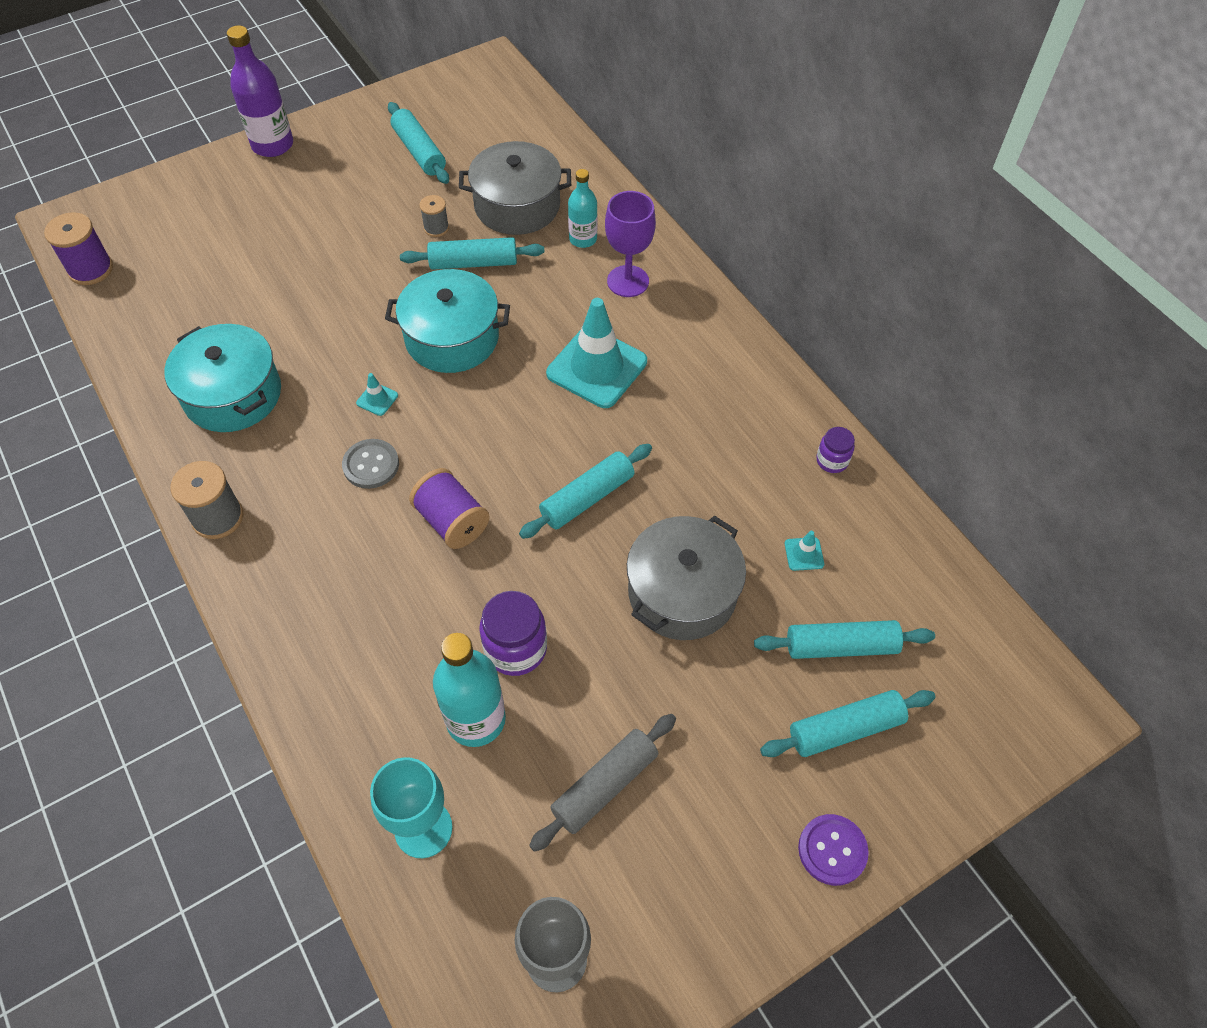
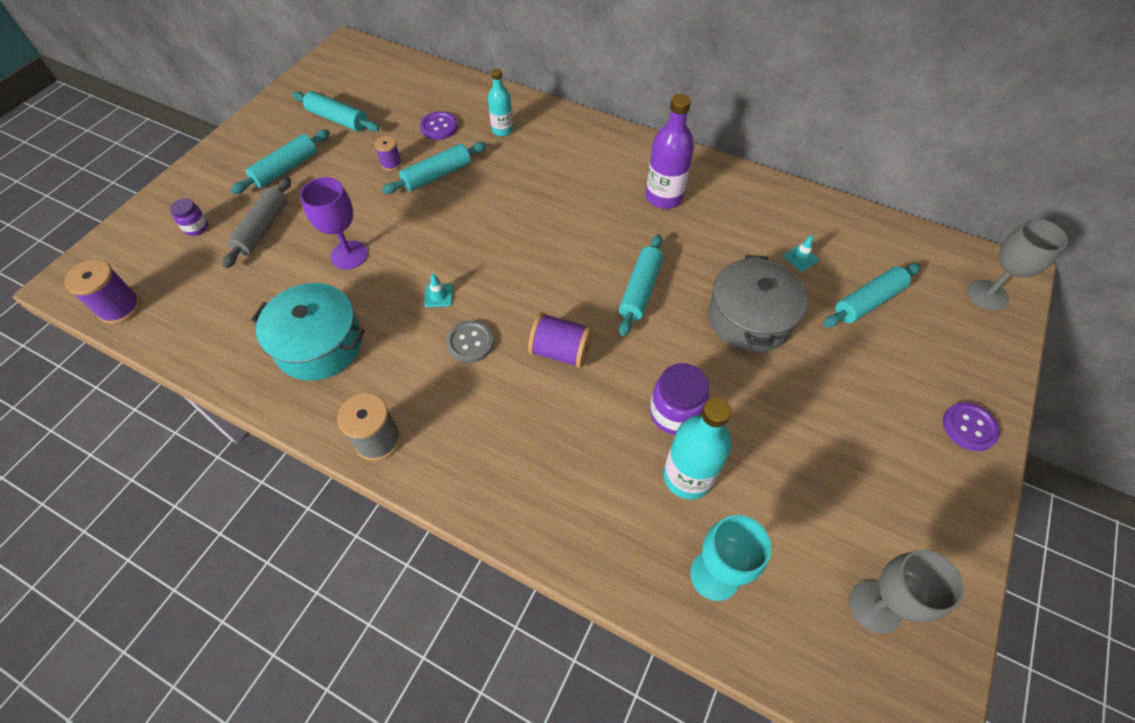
camera: 30 degrees left, 0 degrees up
purple bottle [227,25,293,157] -> purple bottle moved to [646,94,694,209]
turquoise pot [385,269,510,373] -> none
grey spool [420,195,449,237] -> purple spool [375,136,402,171]
grey pot [459,141,571,235] -> purple button [420,111,458,140]
grey rolling pin [529,714,676,852] -> grey rolling pin moved to [222,177,291,268]
turquoise traffic cone [546,298,647,408] -> none
purple goblet [605,191,656,297] -> purple goblet moved to [300,177,368,270]
turquoise rolling pin [760,690,936,757] -> turquoise rolling pin moved to [231,130,330,194]
purple jar [816,427,855,473] -> purple jar moved to [170,198,209,236]
none -> grey goblet [968,218,1068,311]

